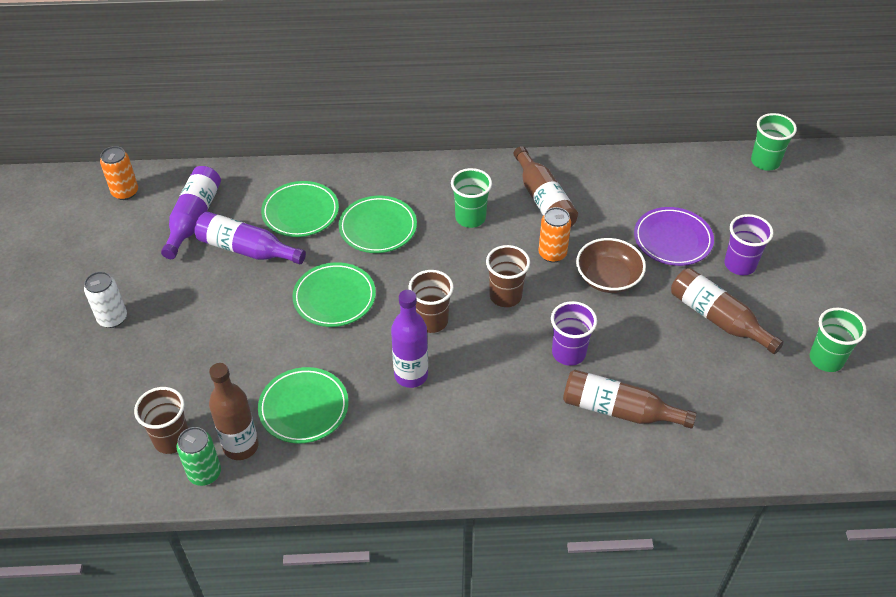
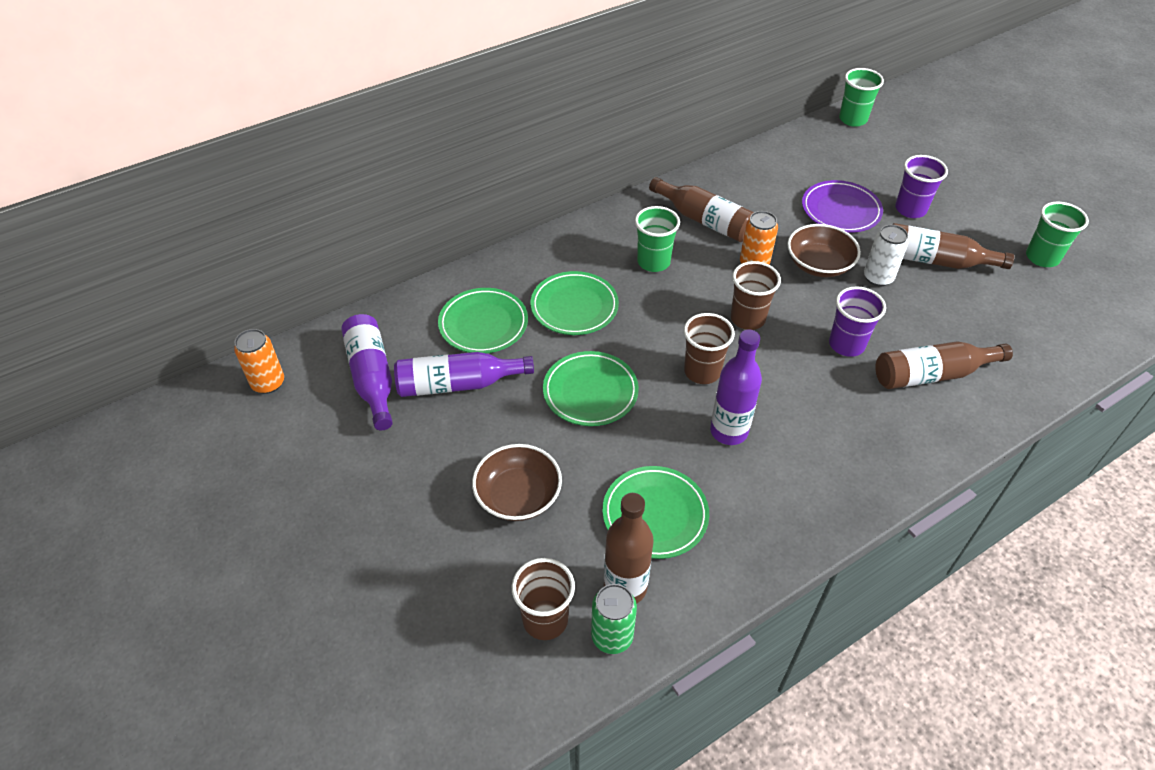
camera: 30 degrees left, 0 degrees up
white can [84,271,127,328] -> white can moved to [864,225,908,286]
none -> brown bowl [472,444,562,521]

